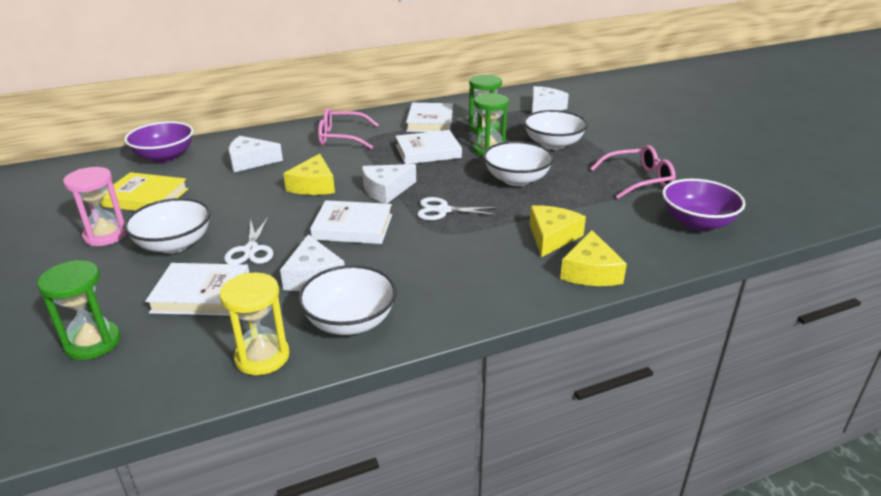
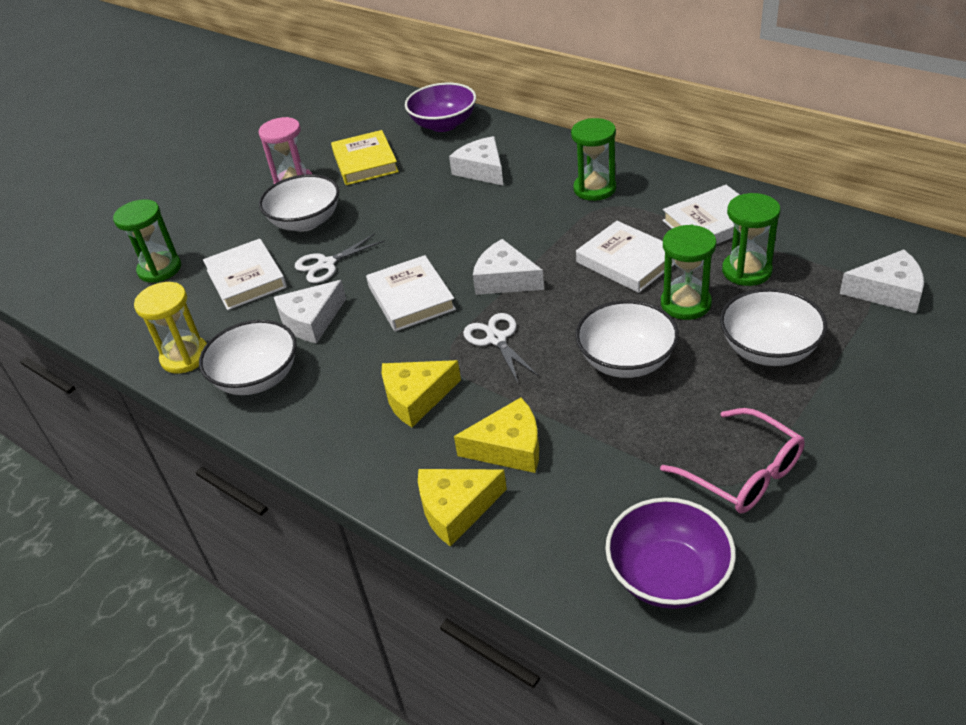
camera: 65 degrees right, 10 degrees up
yellow cheese [283,154,335,195] -> yellow cheese moved to [382,360,461,427]
pink glasses [318,108,379,149] -> green hourglass [571,118,616,201]

